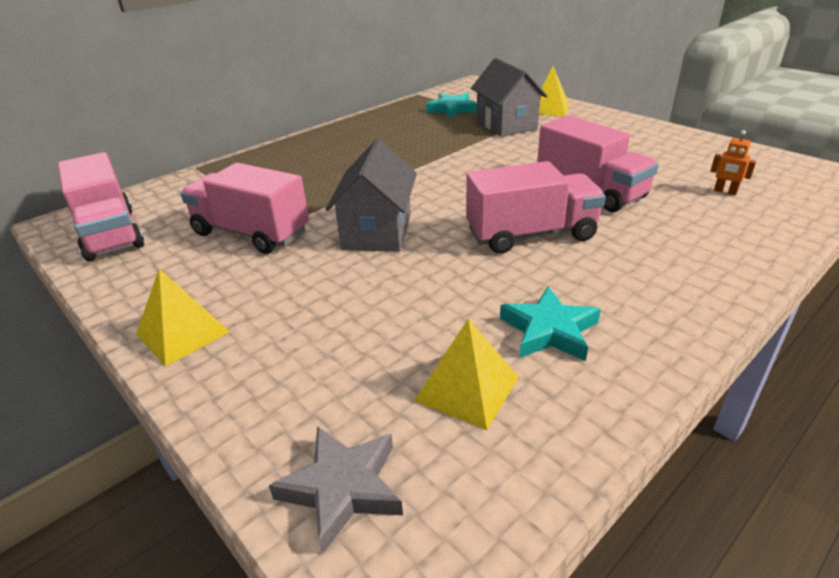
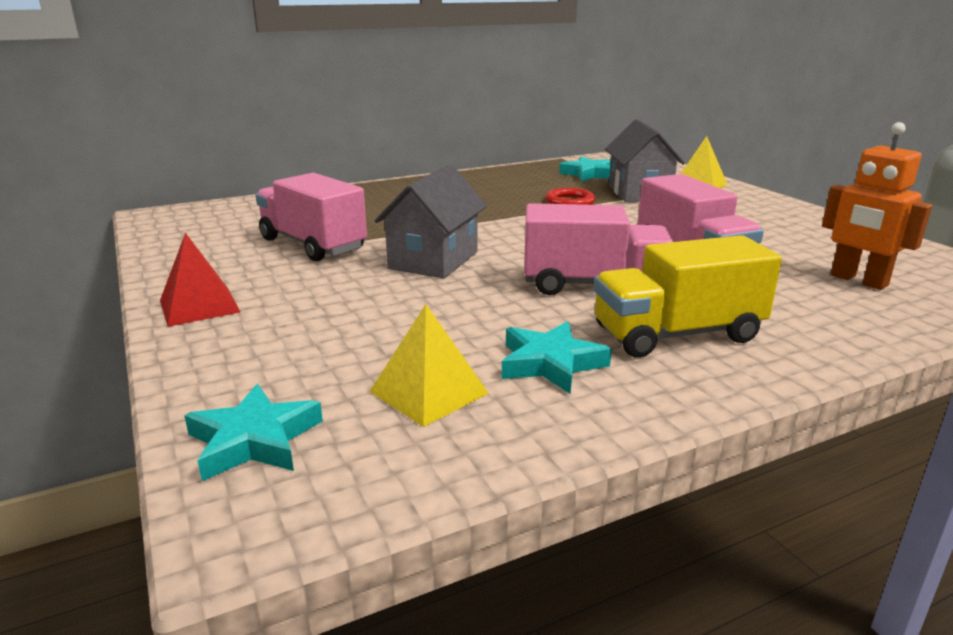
camera: 15 degrees right, 10 degrees down
pink truck [58,152,144,262] -> none
yellow pyramid [136,269,230,367] -> red pyramid [160,233,240,327]
grey star [269,426,403,553] -> turquoise star [184,384,323,481]
orange robot [710,130,756,195] -> orange robot [822,122,932,290], size x1.99
none -> red ring [545,188,595,205]
none -> yellow truck [594,235,782,358]

